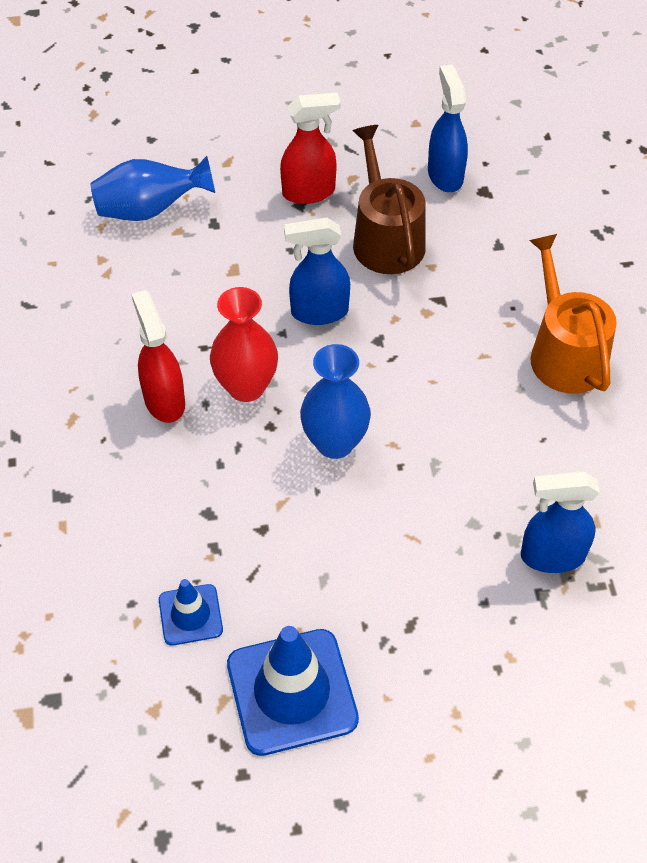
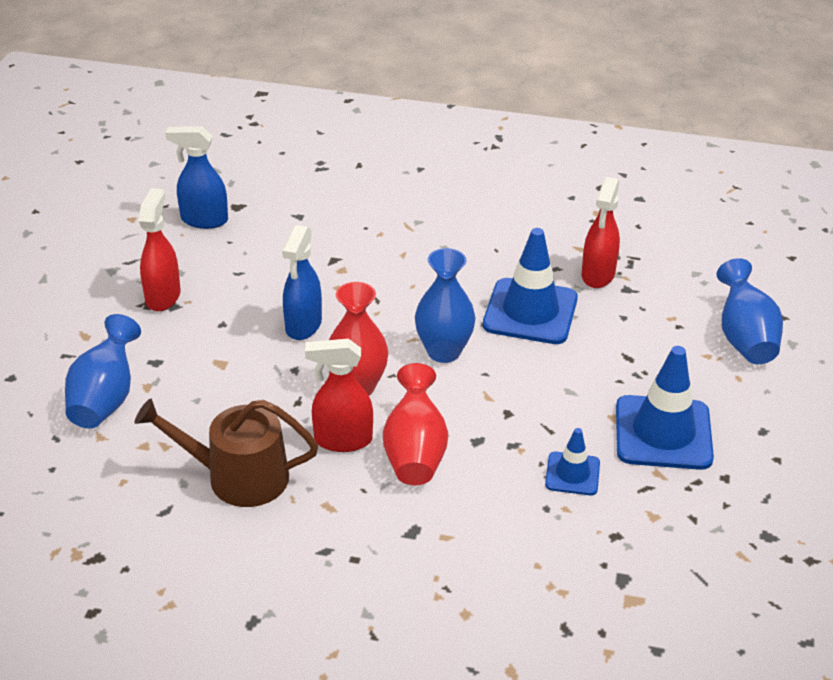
camera: 70 degrees left, 15 degrees down
brown watering can [353,125,426,274] -> brown watering can moved to [135,399,319,507]
blue spray bottle [521,471,600,573] -> red spray bottle [582,177,620,288]
orange watering can [529,234,617,394] -> none
none -> red vase [383,363,448,485]
none -> blue traffic cone [483,228,578,344]
none -> blue vase [717,258,783,364]

